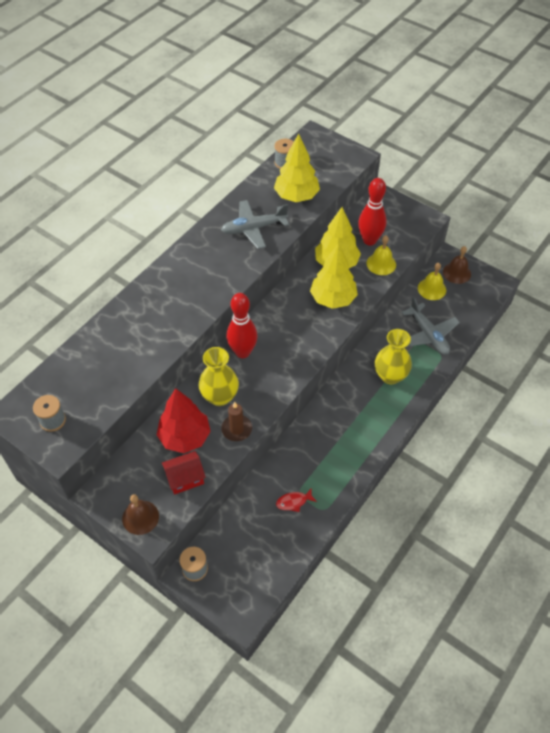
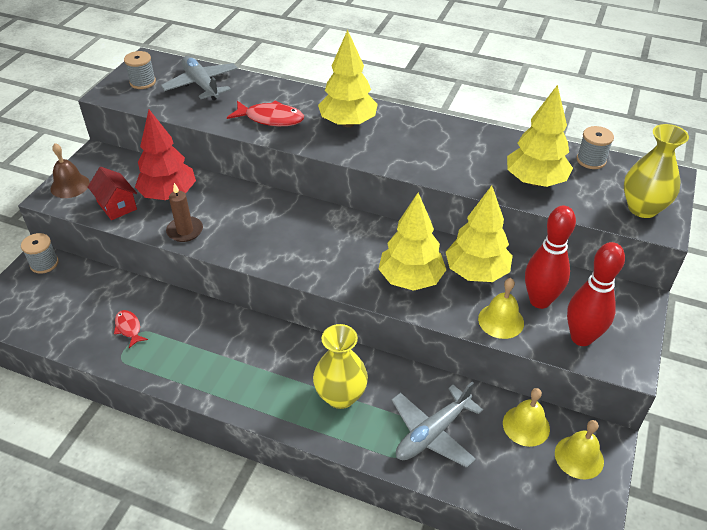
camera: 75 degrees right, 10 degrees down
yellow vase [199,347,239,406] -> yellow vase moved to [624,124,689,218]
grey plane [221,200,289,249] -> grey plane moved to [160,56,238,100]
red bowling pin [227,293,258,358] -> red bowling pin moved to [567,242,625,346]
brown bell [443,246,471,284] -> yellow bell [555,420,604,479]
none -> red fish [227,101,304,126]
none -> yellow tree [318,30,378,127]

